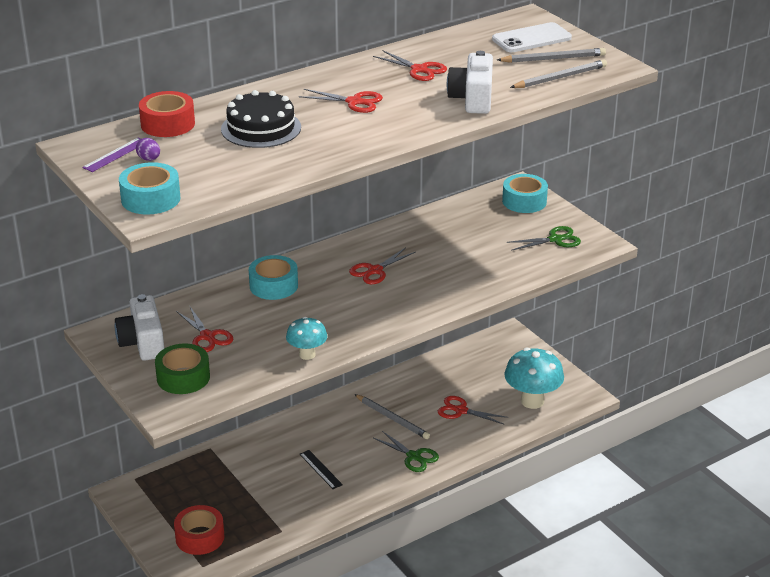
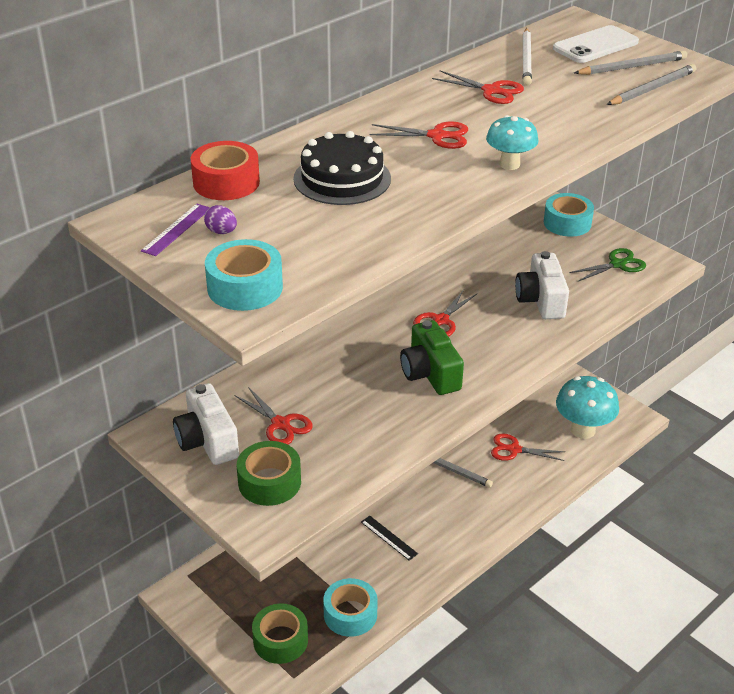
camera: 10 degrees left, 5 degrees up
red tape [174,505,225,555] -> green tape [252,603,308,664]
turquoise tape [249,255,298,300] -> turquoise tape moved to [323,578,378,637]
turquoise mushroom [286,317,327,360] -> turquoise mushroom moved to [486,115,538,170]
green scissors [374,431,439,472] -> none
white camera [447,51,493,114] -> white camera moved to [515,251,569,319]
none -> green camera [400,320,464,395]
none -> white pencil [523,28,532,85]

